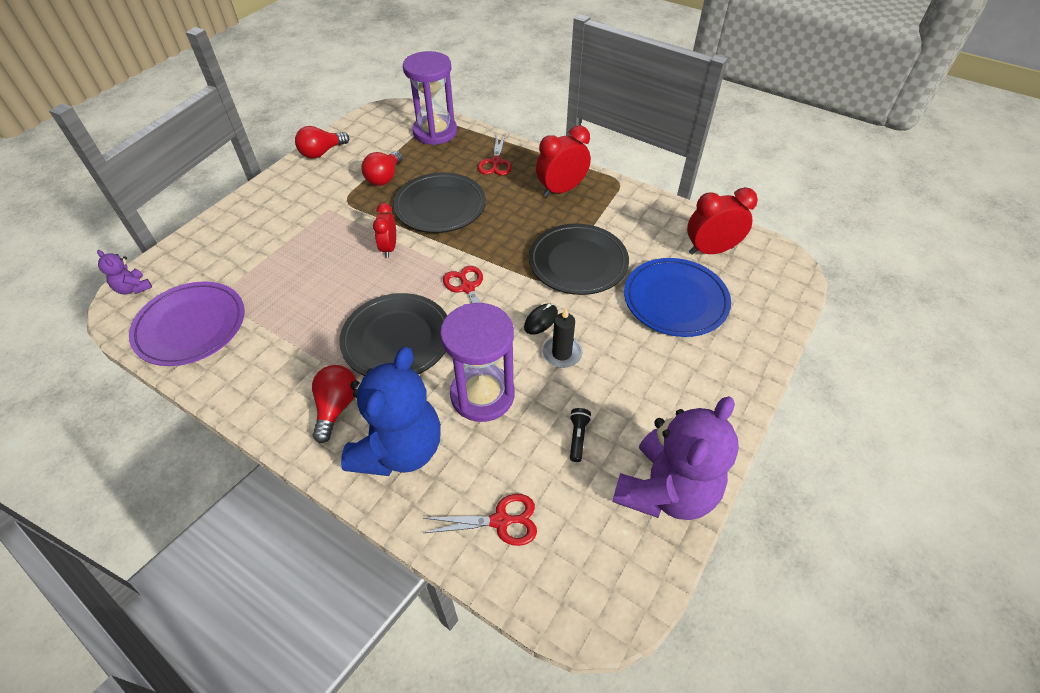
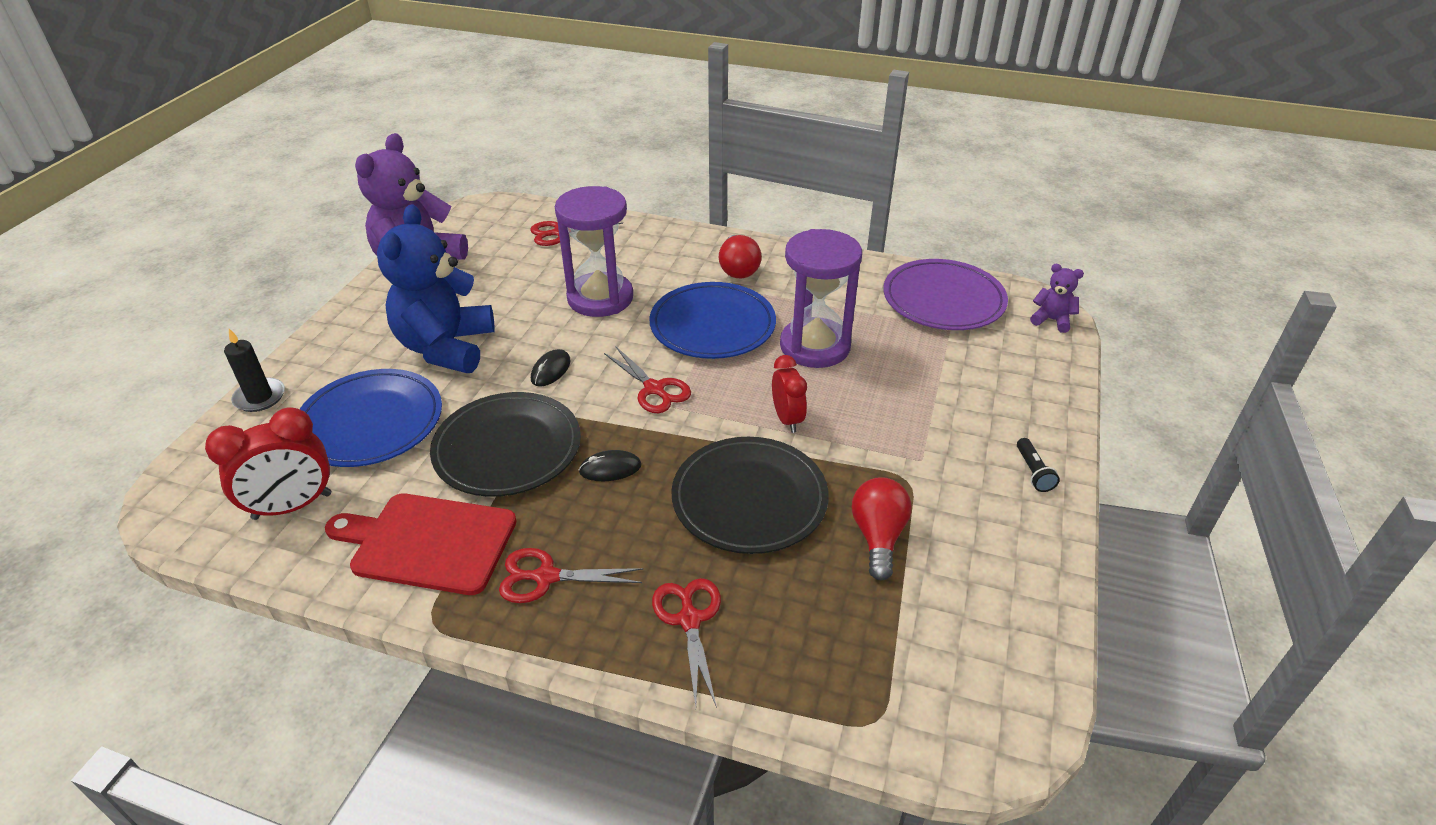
camera: 165 degrees right, 10 degrees down
red light bulb [295,126,349,159] -> none
black plate [339,293,447,376] -> blue plate [649,282,776,359]
blue teddy bear [341,347,441,476] -> blue teddy bear moved to [377,204,495,373]
purple hourglass [403,51,457,145] -> purple hourglass moved to [780,229,862,368]
red clock [536,125,591,197] -> red scissors [499,548,643,603]
black candle [542,308,582,368] -> black candle moved to [224,329,285,412]
black flashlight [570,408,591,462] -> black flashlight moved to [1017,438,1060,492]
none -> red cutting board [325,493,516,595]
none -> black mouse [579,450,641,481]

